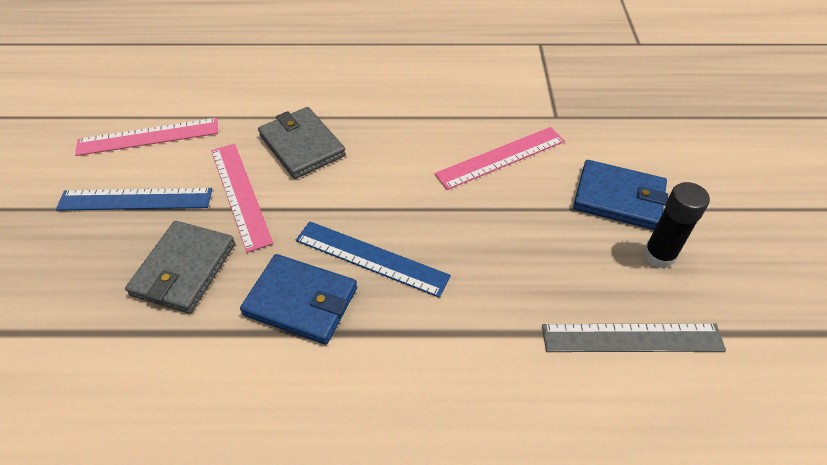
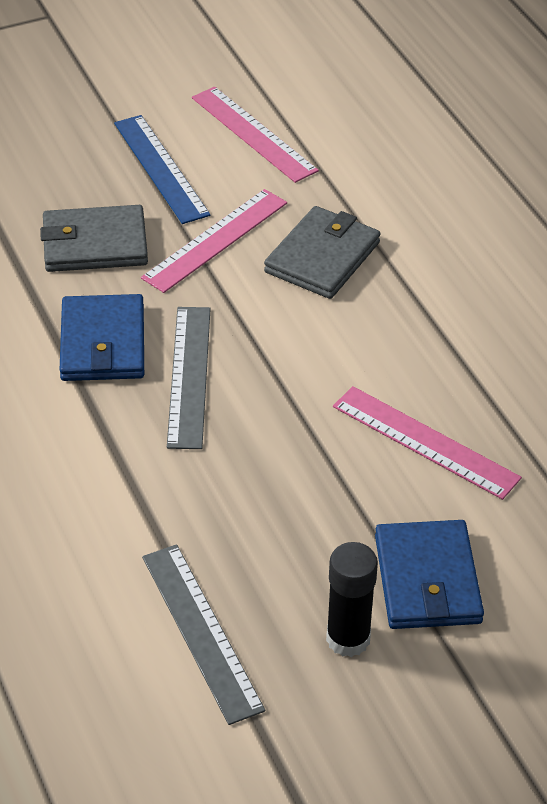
camera: 65 degrees right, 5 degrees down
blue ruler [296,221,451,298] -> grey ruler [167,307,211,449]

